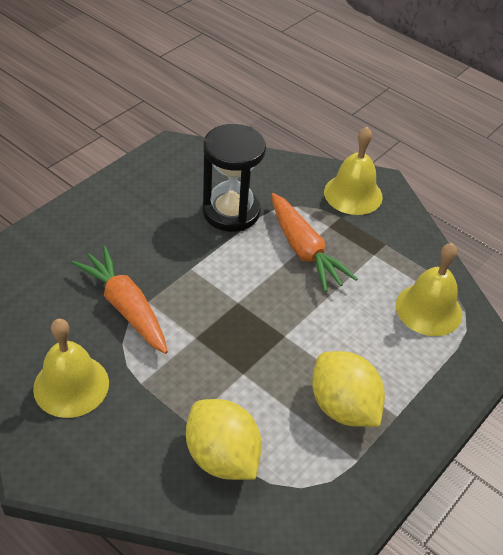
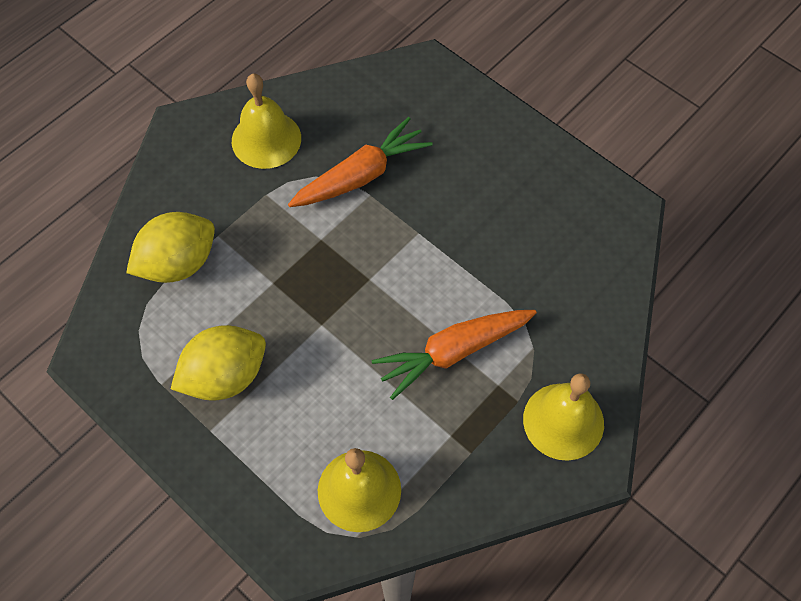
camera: 95 degrees right, 15 degrees up
black hourglass [203,124,266,232] -> none

